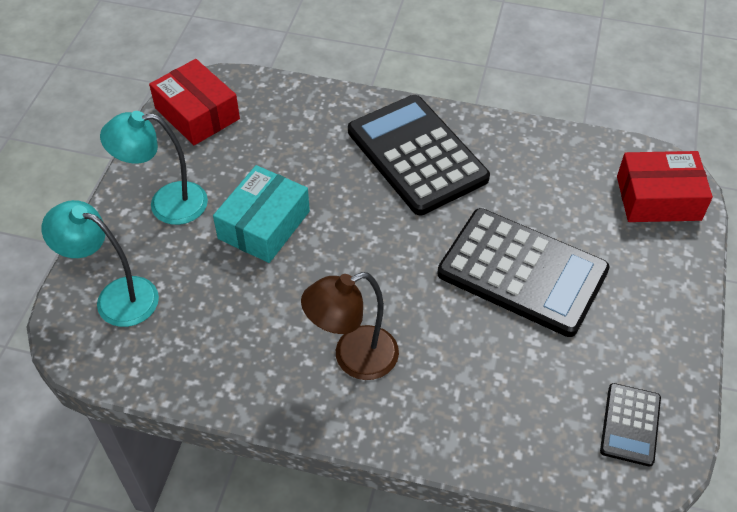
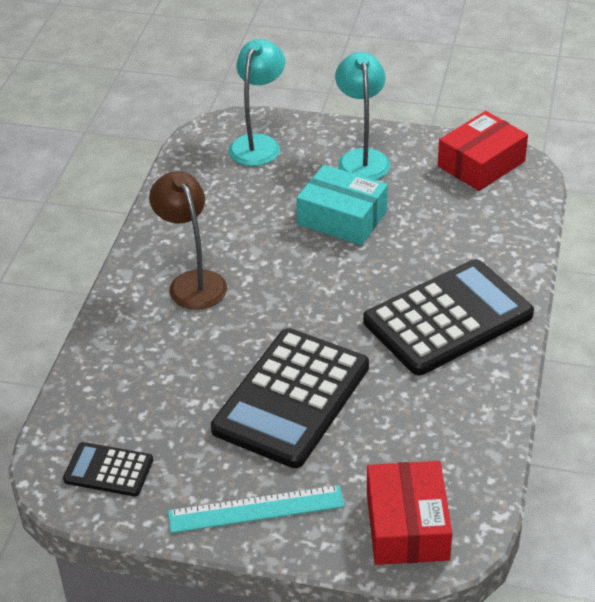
camera: 90 degrees right, 10 degrees down
none -> turquoise ruler [168,485,345,533]

